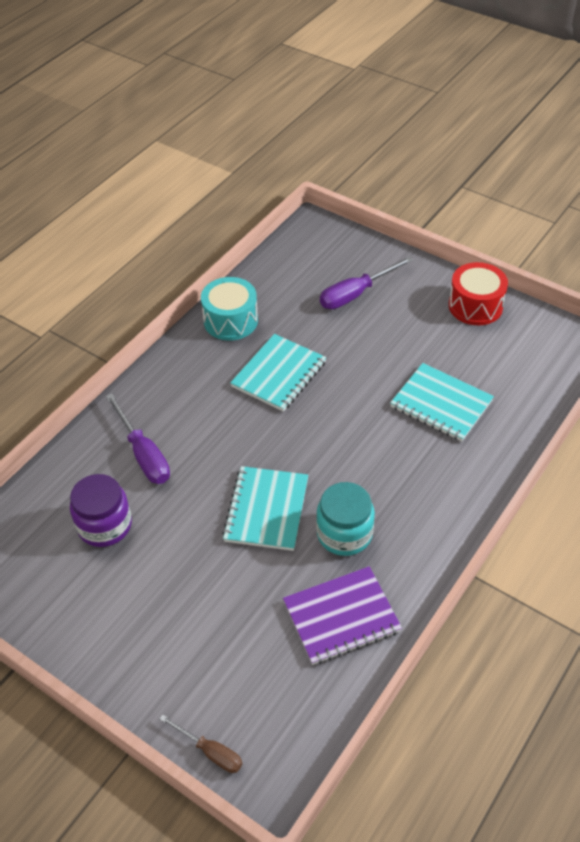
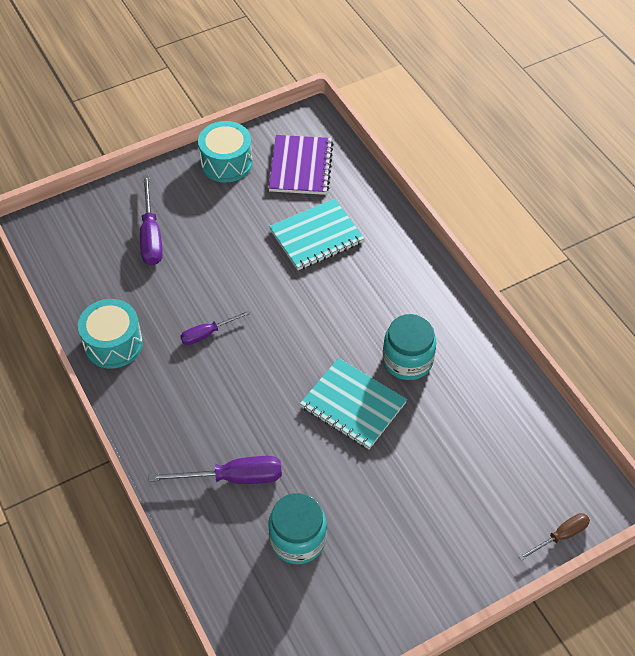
camera: 65 degrees left, 5 degrees up
purple jar [70,474,132,547] -> turquoise jar [268,493,327,564]
turquoise notebook [230,334,326,412] -> purple screwdriver [180,310,251,345]
purple notebook [283,566,402,665] -> purple notebook moved to [268,135,333,195]
red drum [449,262,508,325] -> turquoise drum [198,121,253,183]

